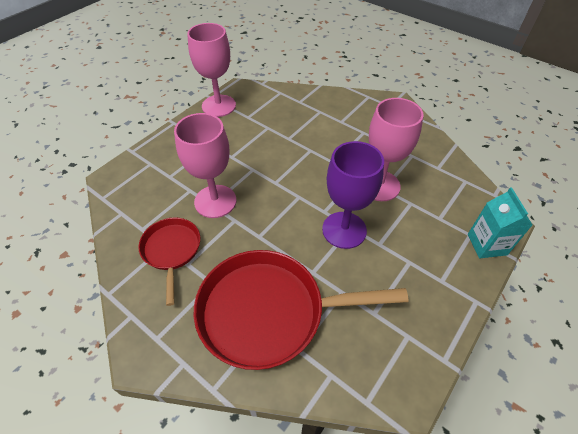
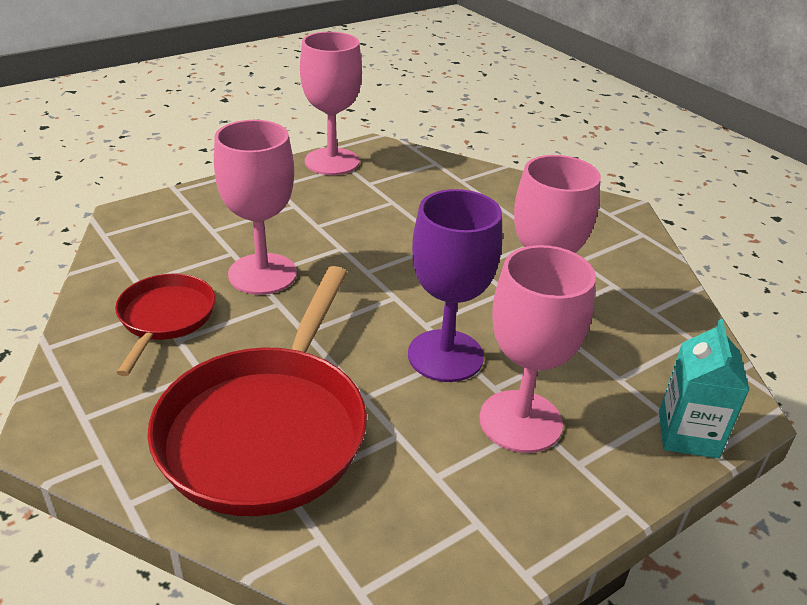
camera: 15 degrees right, 15 degrees down
red pan [194,250,409,370] -> red pan turned 90 degrees counterclockwise [147,266,367,516]
none -> pink goblet [479,245,596,453]

